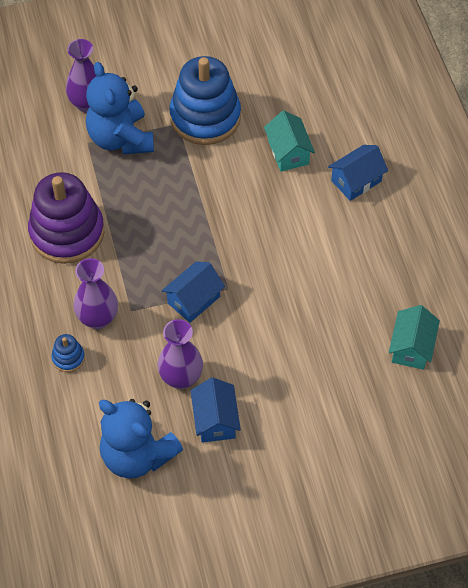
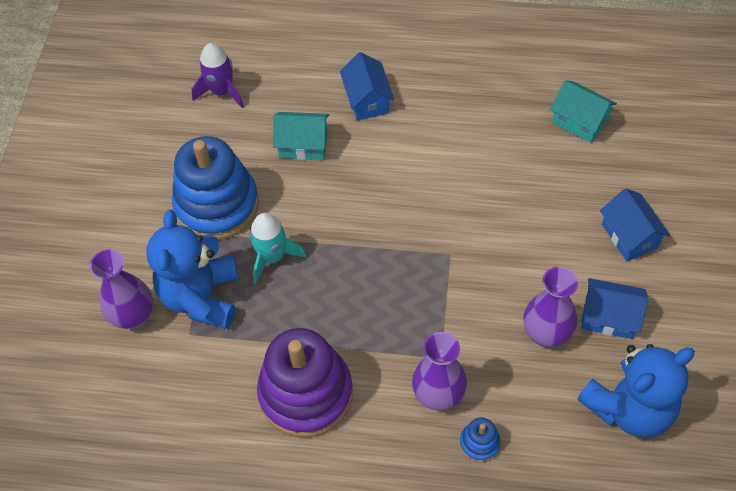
camera: 65 degrees left, 0 degrees up
blue teddy bear [86,62,154,154] -> blue teddy bear turned 90 degrees clockwise [146,210,239,329]
blue house [162,262,225,323] -> blue house moved to [600,189,670,262]
none -> purple rocket [192,43,244,108]
none -> turquoise rocket [249,213,307,284]

